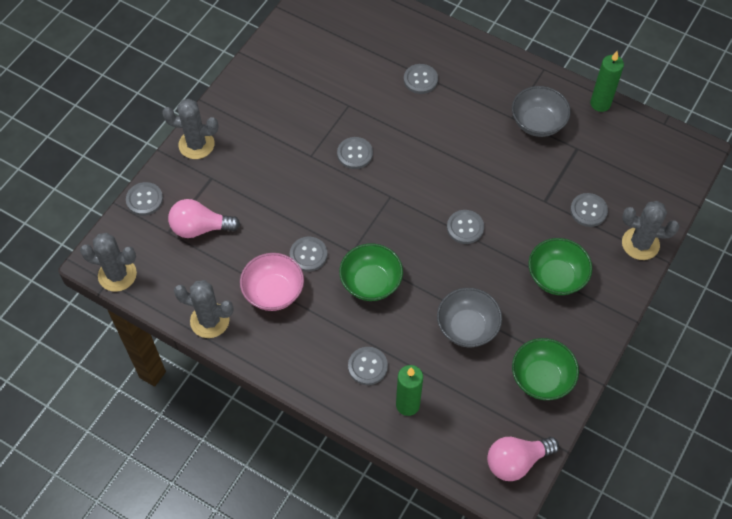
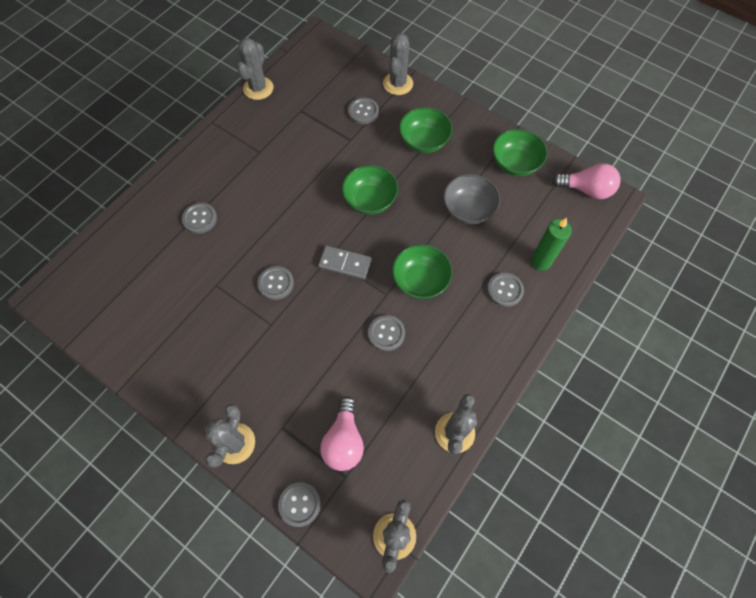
camera: 85 degrees left, 5 degrees up
pink bowl [240,253,304,311] -> none
grey button [447,210,484,244] -> green bowl [342,165,398,215]
pink light bulb [487,437,559,481] -> pink light bulb turned 60 degrees counterclockwise [552,163,620,199]
grey bowl [512,86,571,137] -> none
green candle [590,51,624,112] -> grey cactus [237,38,273,100]
none -> grey domino [318,246,372,280]

